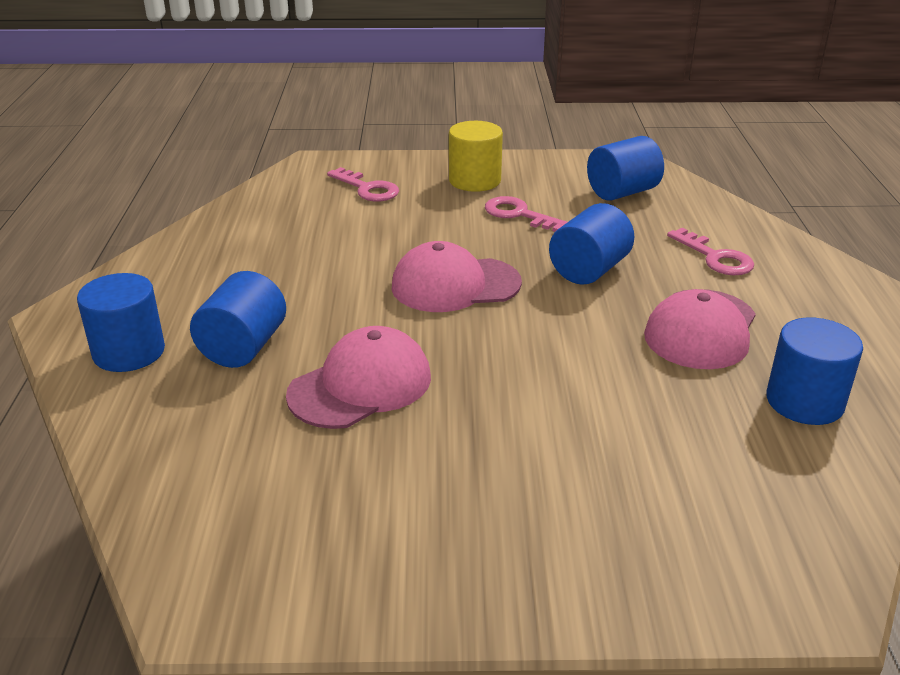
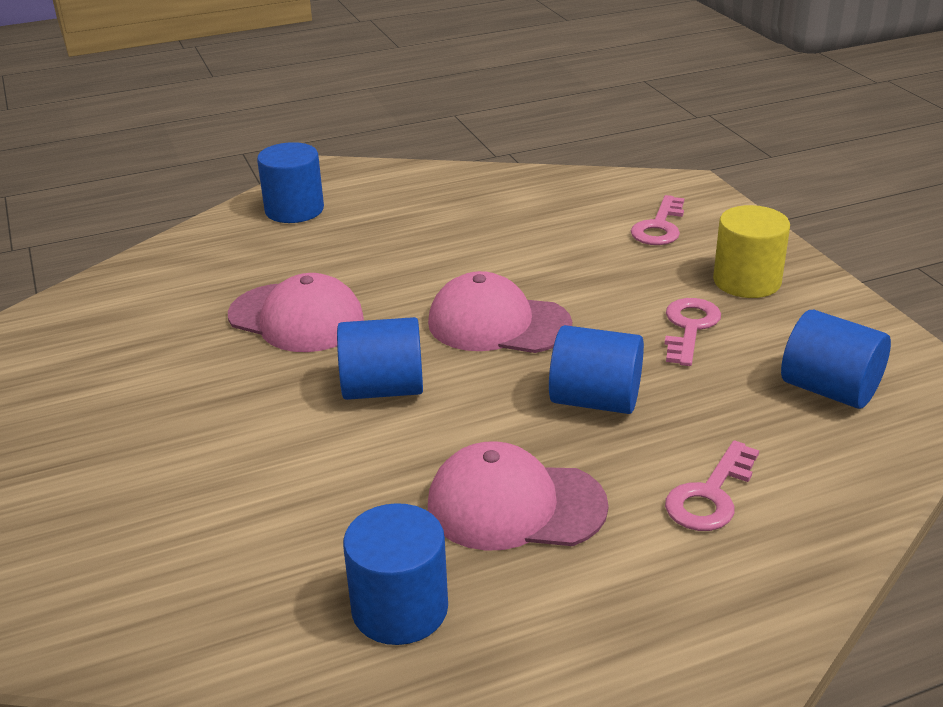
camera: 70 degrees right, 0 degrees up
blue cylinder [190,271,286,368] -> blue cylinder moved to [337,317,423,400]
pink cap [392,241,522,312] -> pink cap turned 45 degrees counterclockwise [428,271,572,353]

